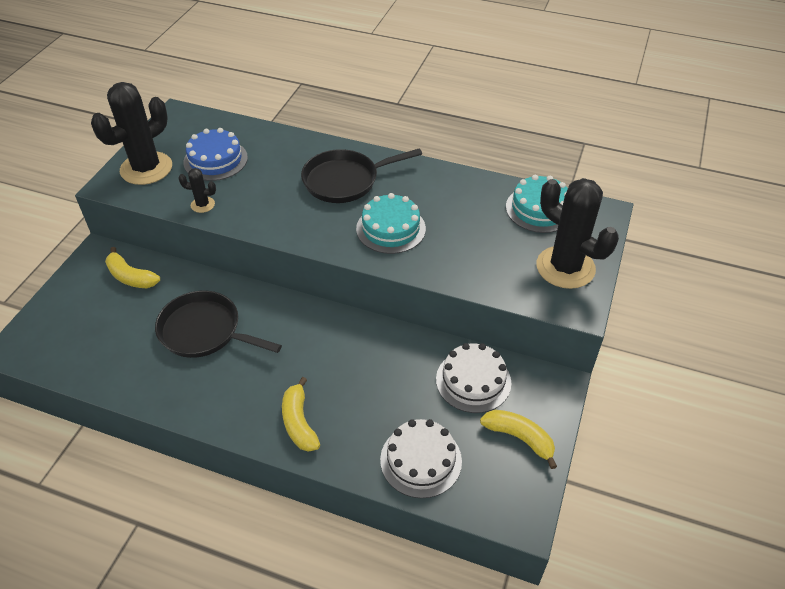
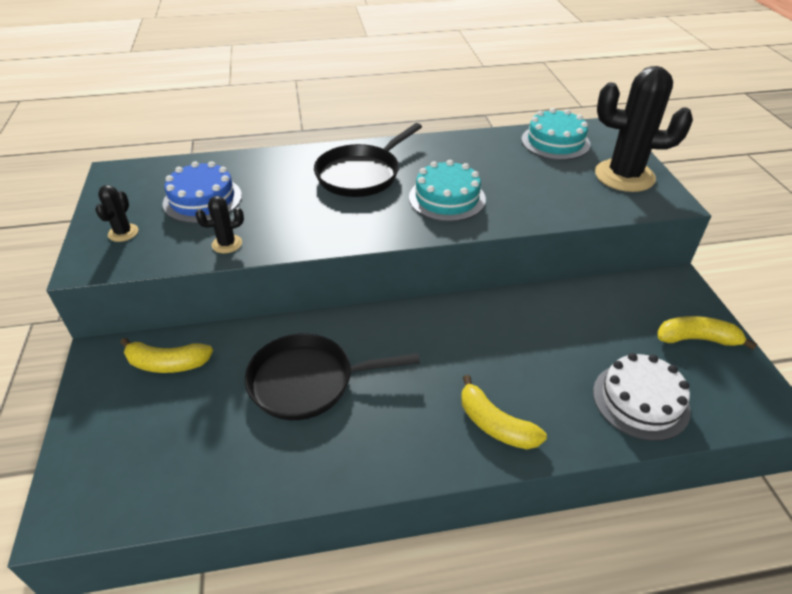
camera: 30 degrees left, 5 degrees down
black cactus [91,82,172,185] -> black cactus [95,185,138,242], size x0.44
white cake [436,343,511,413] -> none

